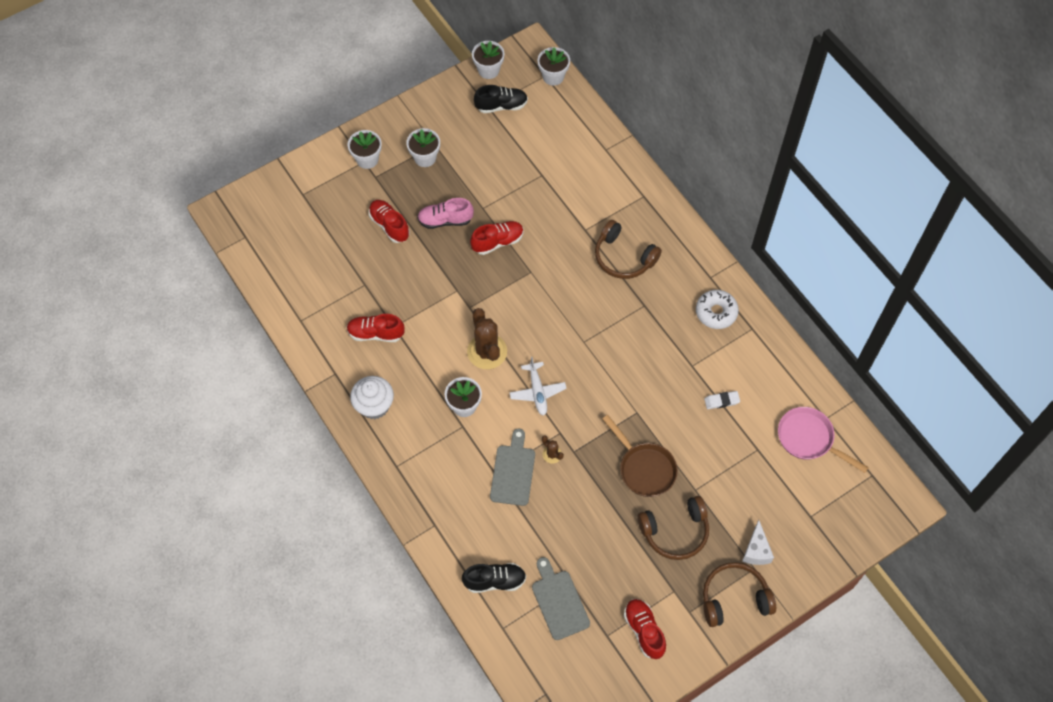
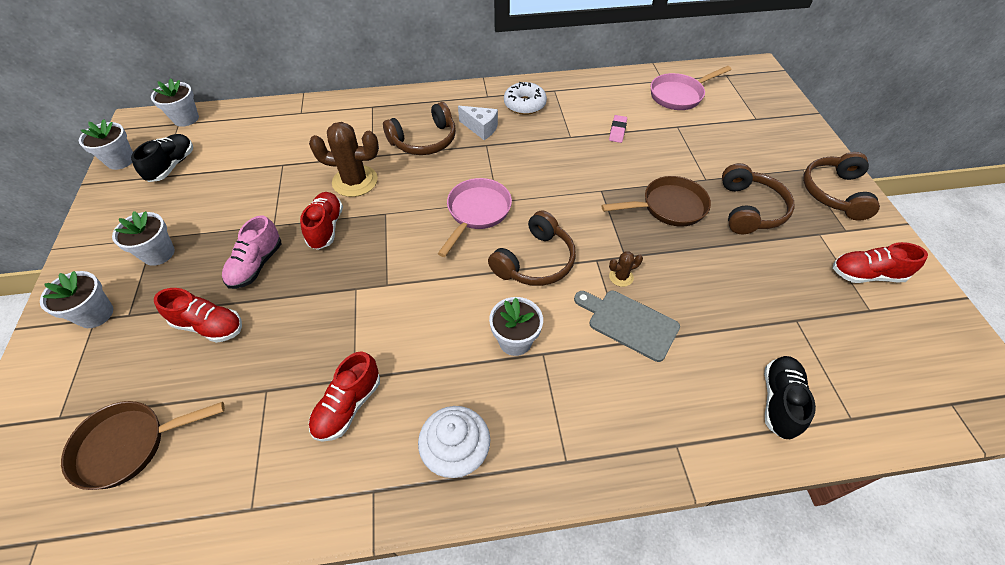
camera: 65 degrees left, 10 degrees down
red shoe [369,200,409,243] -> red shoe turned 150 degrees counterclockwise [154,288,242,343]
brown cactus [467,308,507,369] -> brown cactus moved to [309,122,379,197]
white plane [509,357,567,415] -> brown headphones [488,210,576,286]
grey cutting board [532,557,590,640] -> none
white eraser [704,391,740,409] -> pink eraser [609,115,627,143]
white cheese [742,520,774,565] -> white cheese moved to [458,106,498,140]
none -> brown pan [61,401,225,490]
none -> pink pan [437,178,512,257]

